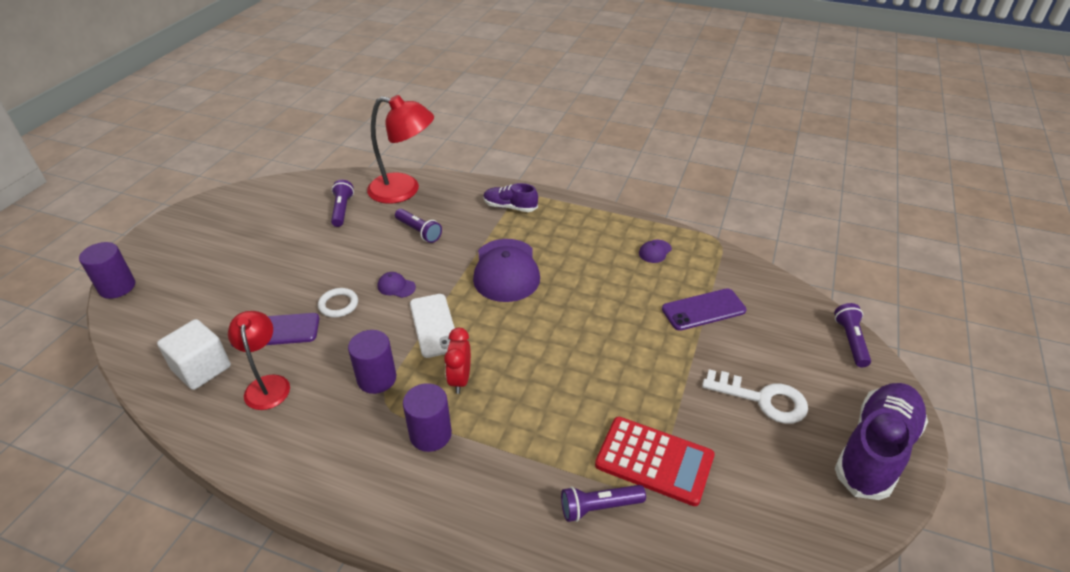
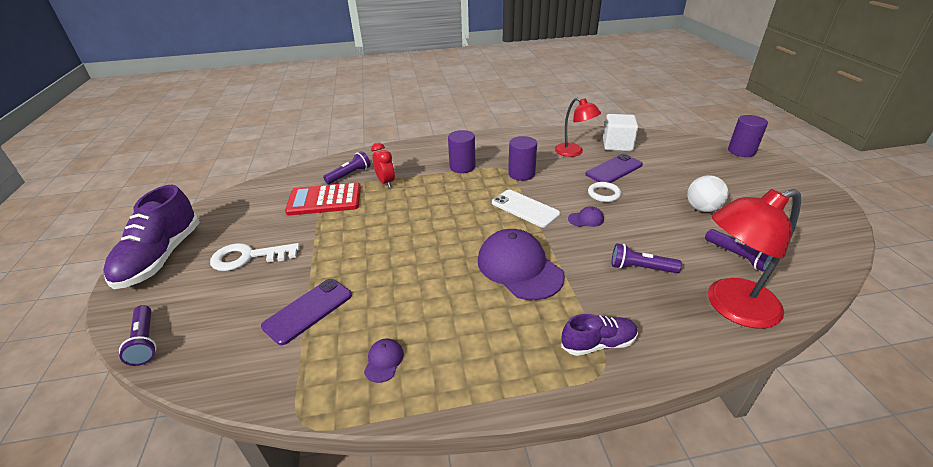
camera: 150 degrees right, 5 degrees down
red clock [444,328,471,394] -> red clock moved to [371,142,395,188]
none -> white ball [687,175,729,212]

